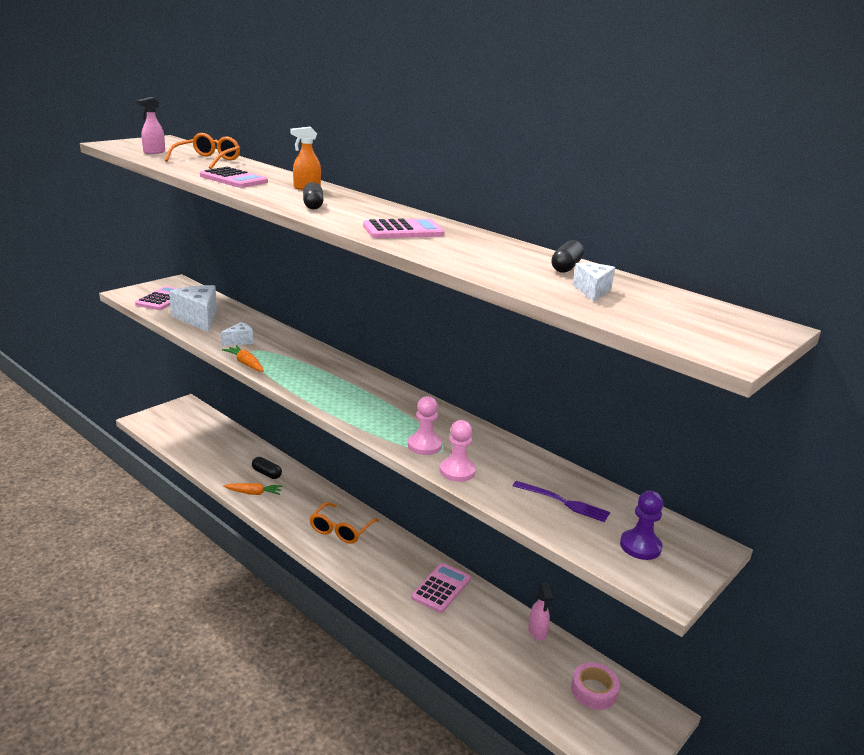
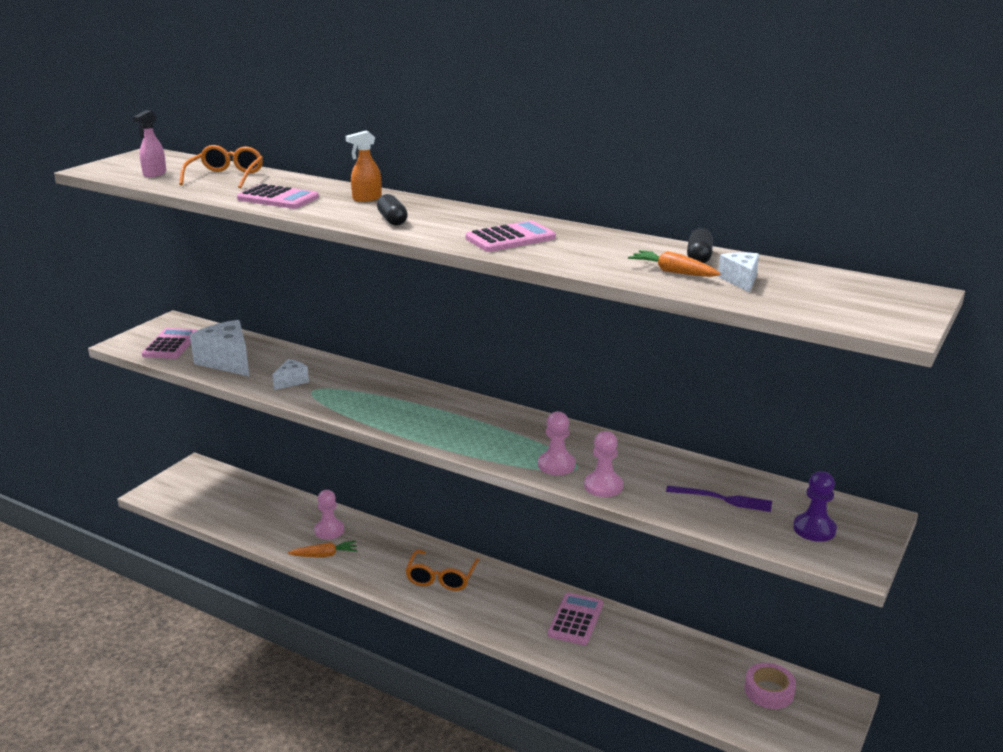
camera: 10 degrees left, 0 degrees up
orange carrot [222,345,264,372] -> orange carrot moved to [628,250,721,277]
black capsule [252,457,282,479] -> pink pawn [314,490,344,539]
pink spray bottle [528,582,553,641] -> none

